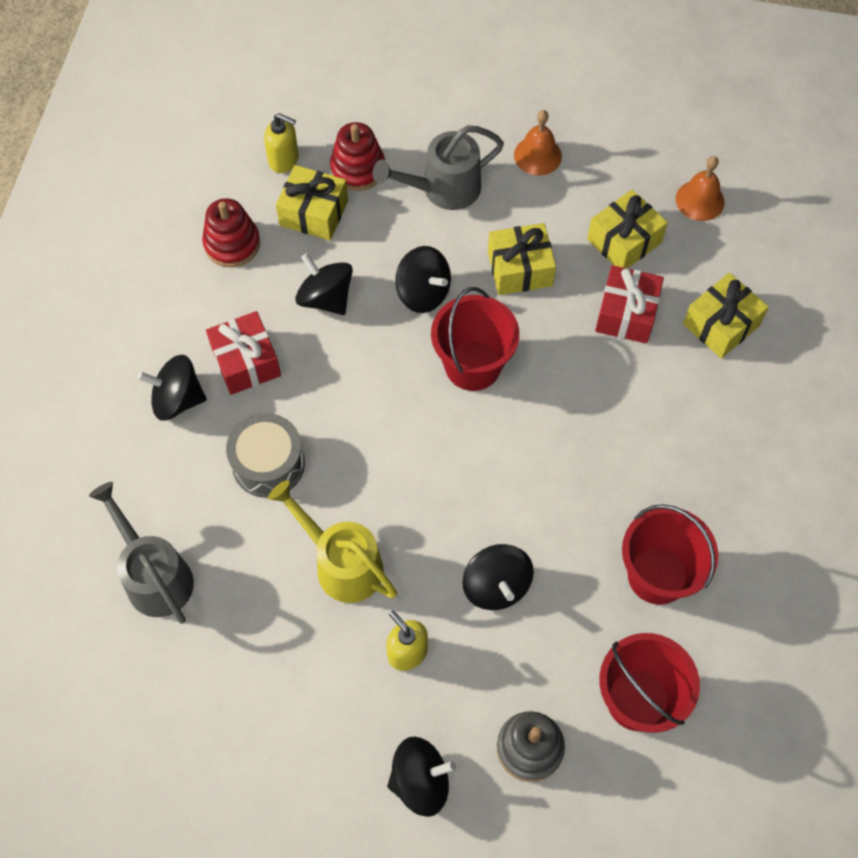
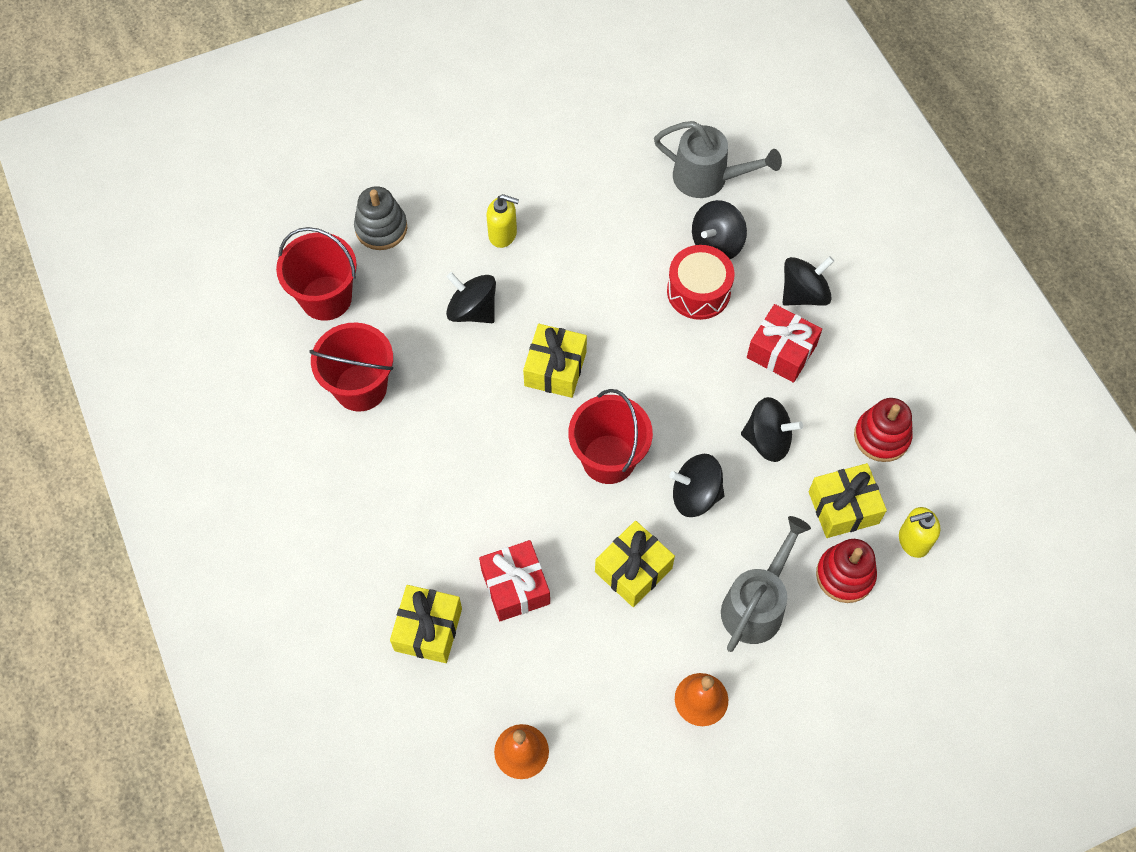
camera: 145 degrees right, 0 degrees up
grey drum [226,413,305,498] -> red drum [667,245,735,320]
yellow watering can [268,480,397,603] -> none
black spinning top [387,736,456,817] -> black spinning top moved to [692,200,747,259]
yellow gift [587,190,668,269] -> yellow gift moved to [523,324,587,398]

